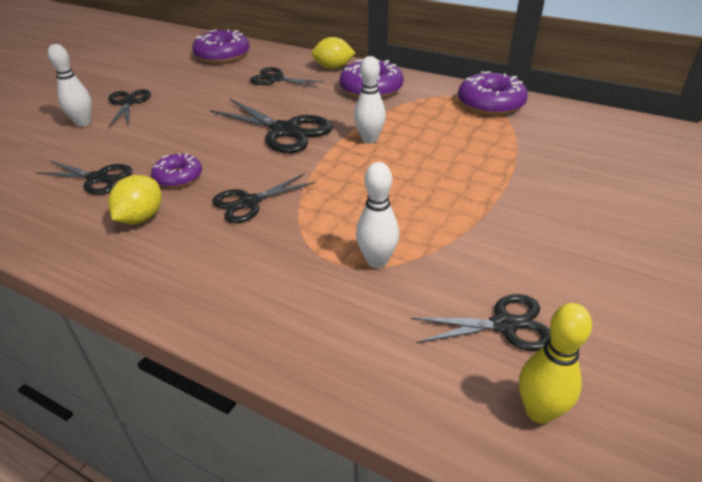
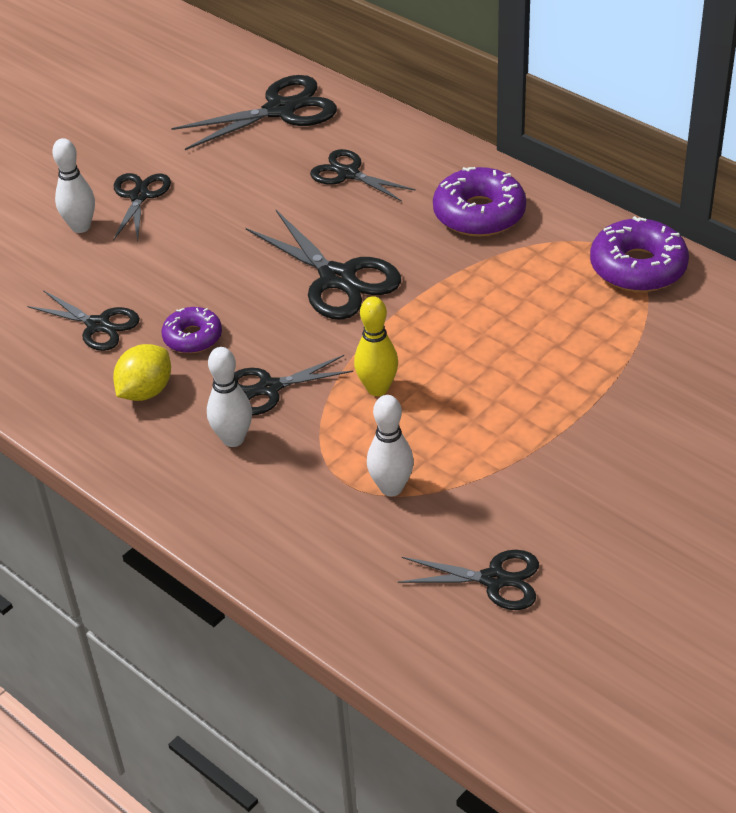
camera: 15 degrees right, 5 degrees up
purple donut [192,30,250,64] -> black scissors [171,75,337,150]
yellow lemon [311,37,355,69] -> none
white bowling pin [354,56,386,144] -> white bowling pin moved to [207,347,252,447]
yellow bowling pin [519,303,592,424] -> yellow bowling pin moved to [354,296,398,396]

